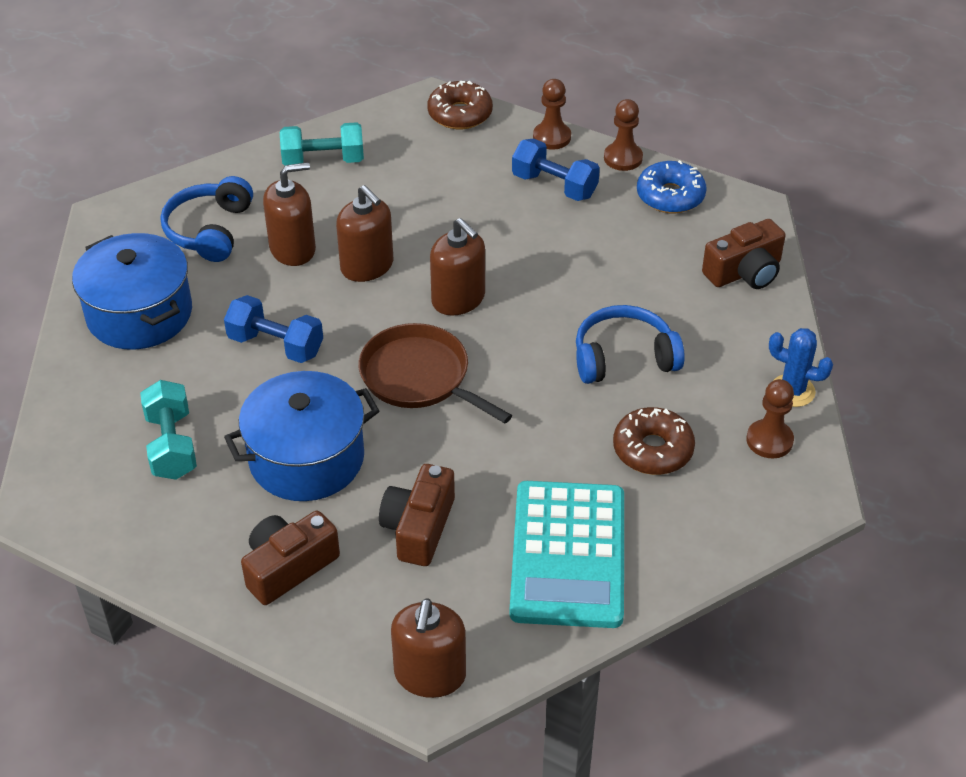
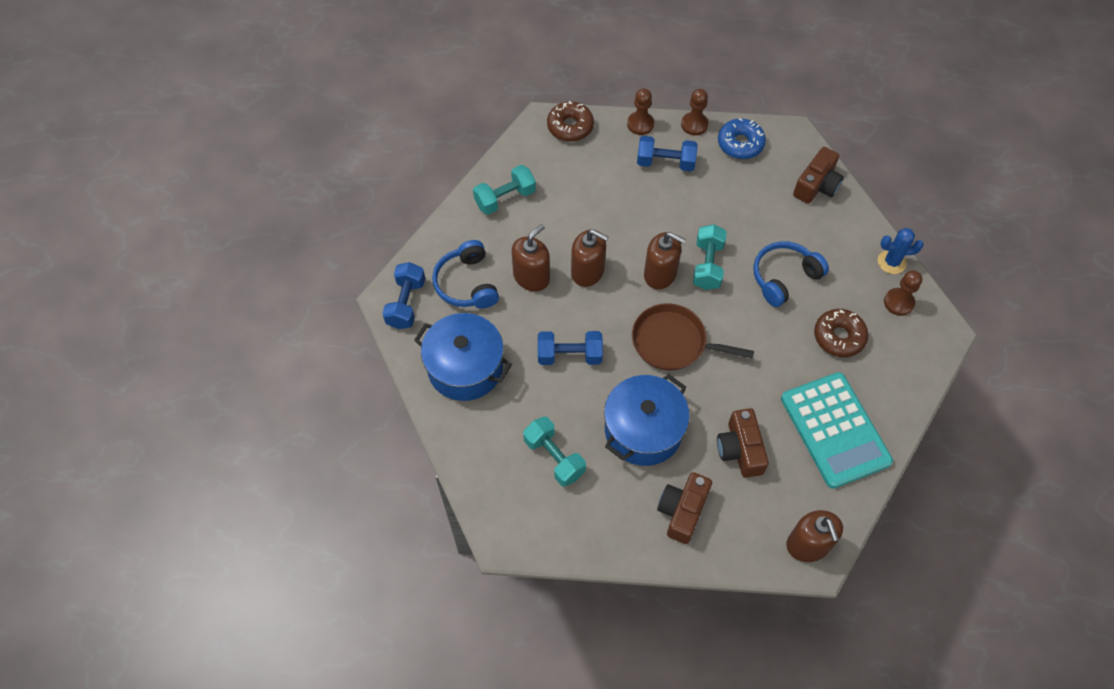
camera: 25 degrees left, 15 degrees up
none -> blue dumbbell [382,262,425,329]
none -> turquoise dumbbell [693,224,727,290]

